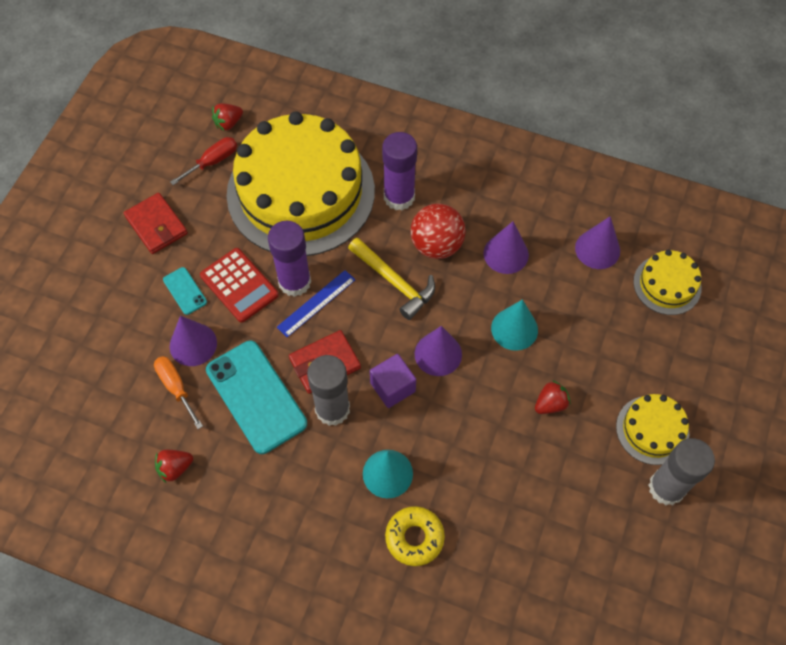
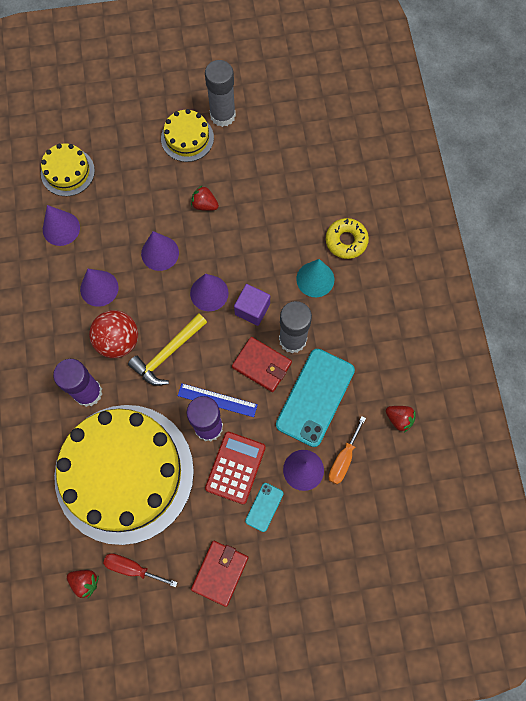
camera: 120 degrees left, 10 degrees up
yellow hammer [348,238,435,320] -> yellow hammer turned 150 degrees counterclockwise [128,313,207,386]
turquoise cone [491,299,538,351] -> purple cone [141,231,179,271]

